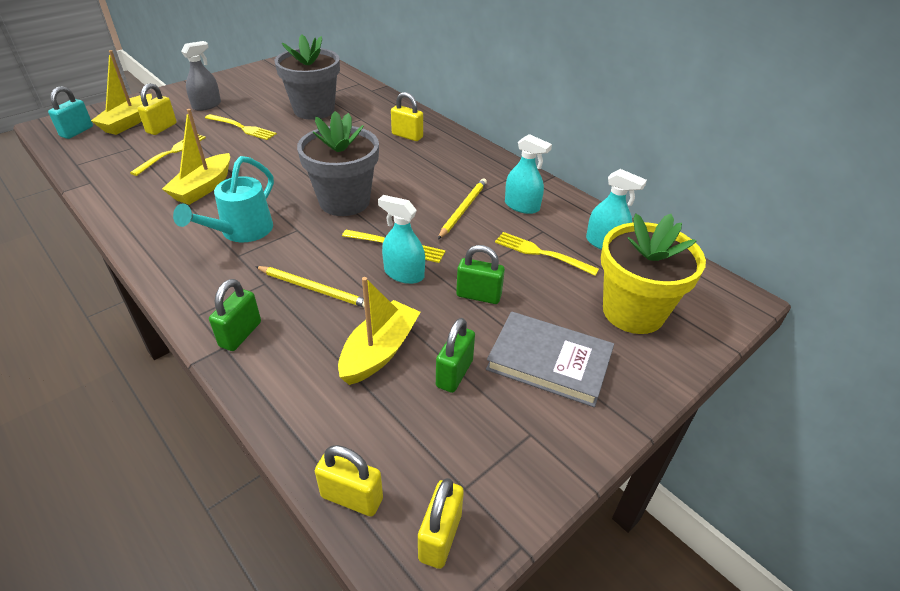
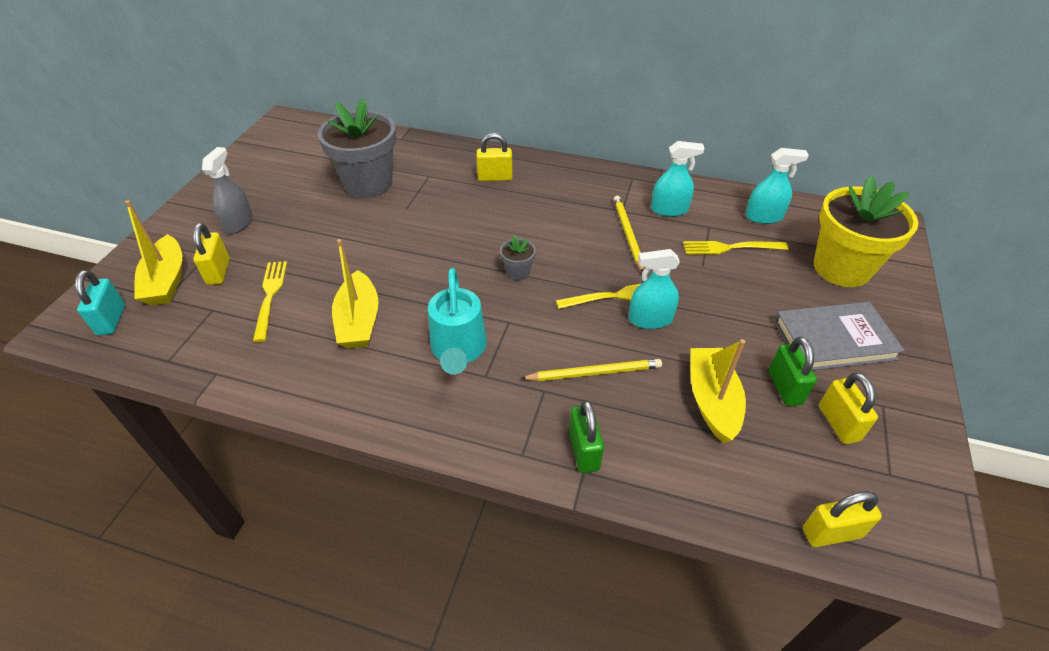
camera: 30 degrees left, 5 degrees up
yellow fork [205,114,277,140] -> none
grey flower pot [297,111,379,216] -> grey flower pot [500,235,536,280], size x0.42
yellow padlock [418,478,464,569] -> yellow padlock moved to [819,372,878,444]
green padlock [456,245,505,304] -> none

